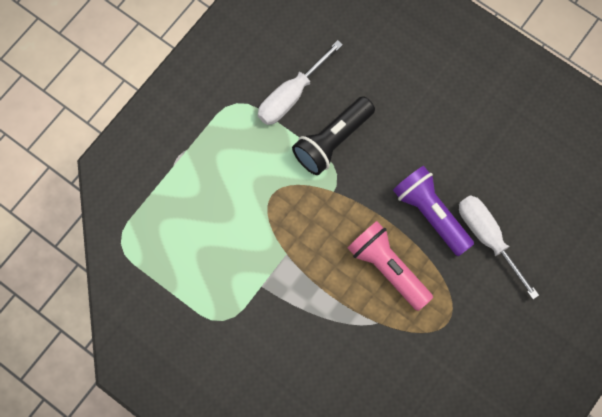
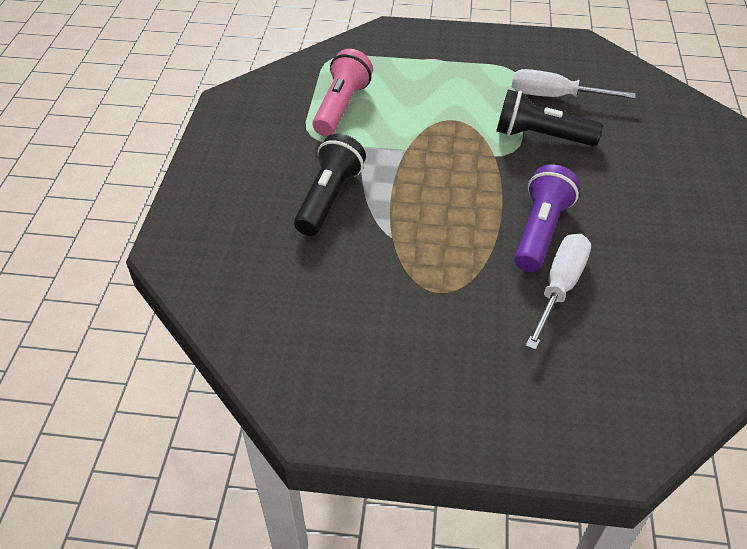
camera: 60 degrees right, 25 degrees down
pink flashlight [348,221,433,311] -> pink flashlight moved to [312,49,373,136]
none -> black flashlight [294,133,366,236]

